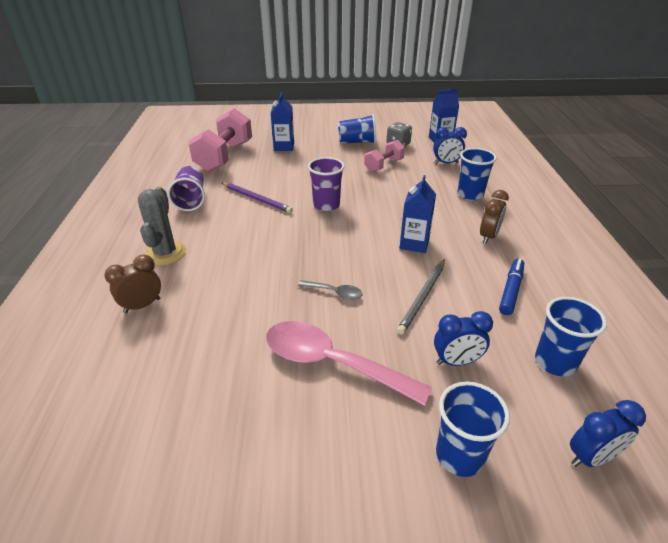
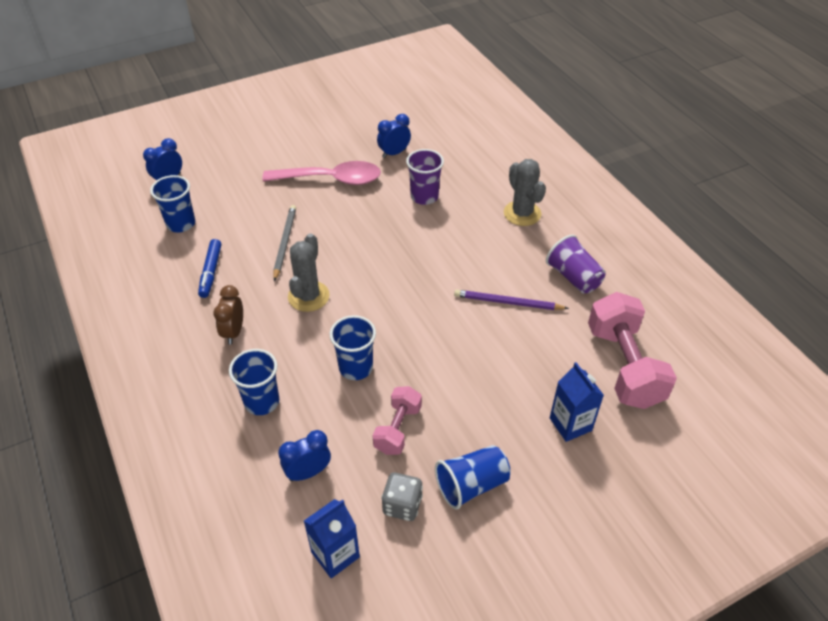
camera: 155 degrees right, 10 degrees up
brown clock [104,255,161,313] -> none
grey spoon [298,280,363,300] -> none
purple cup [308,157,345,211] -> purple cup moved to [406,149,444,205]
blue carton [400,175,436,253] -> grey cactus [288,233,330,312]
blue clock [434,311,493,366] -> blue clock moved to [377,114,411,158]
blue cup [436,382,510,477] -> blue cup moved to [330,315,376,380]

